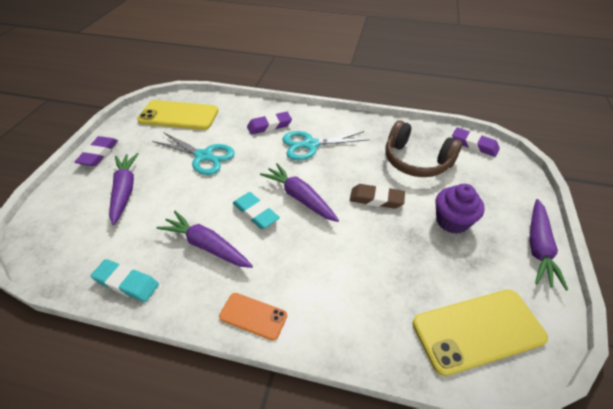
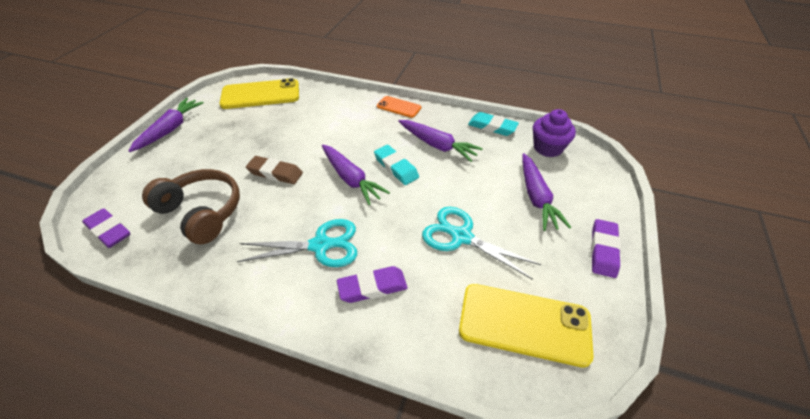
camera: 175 degrees left, 0 degrees up
purple cupcake [436,184,485,234] -> purple cupcake moved to [533,109,576,157]

